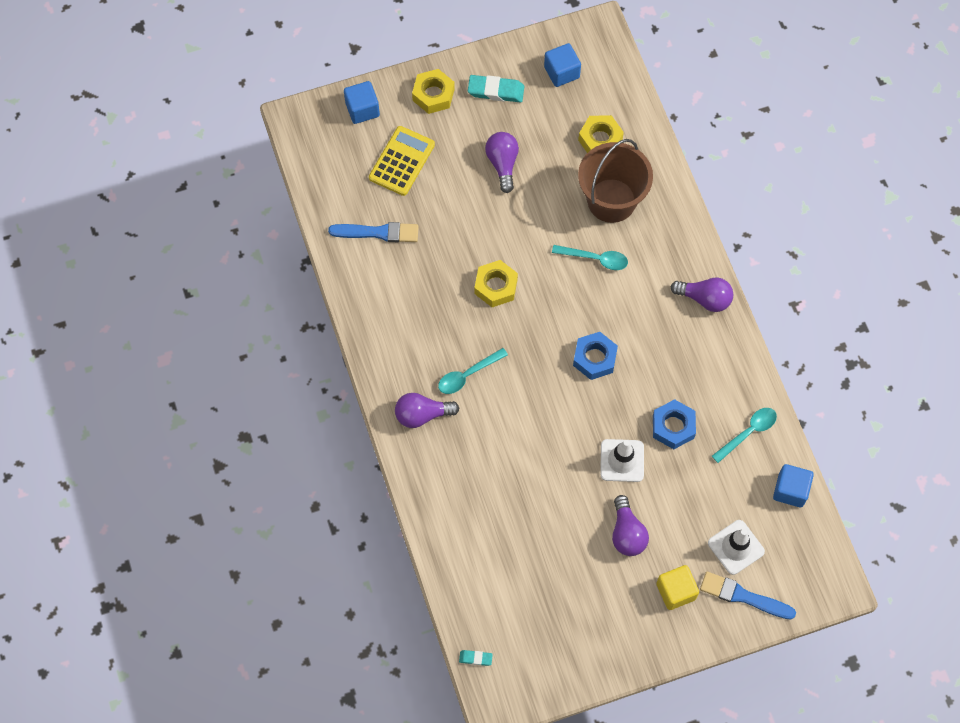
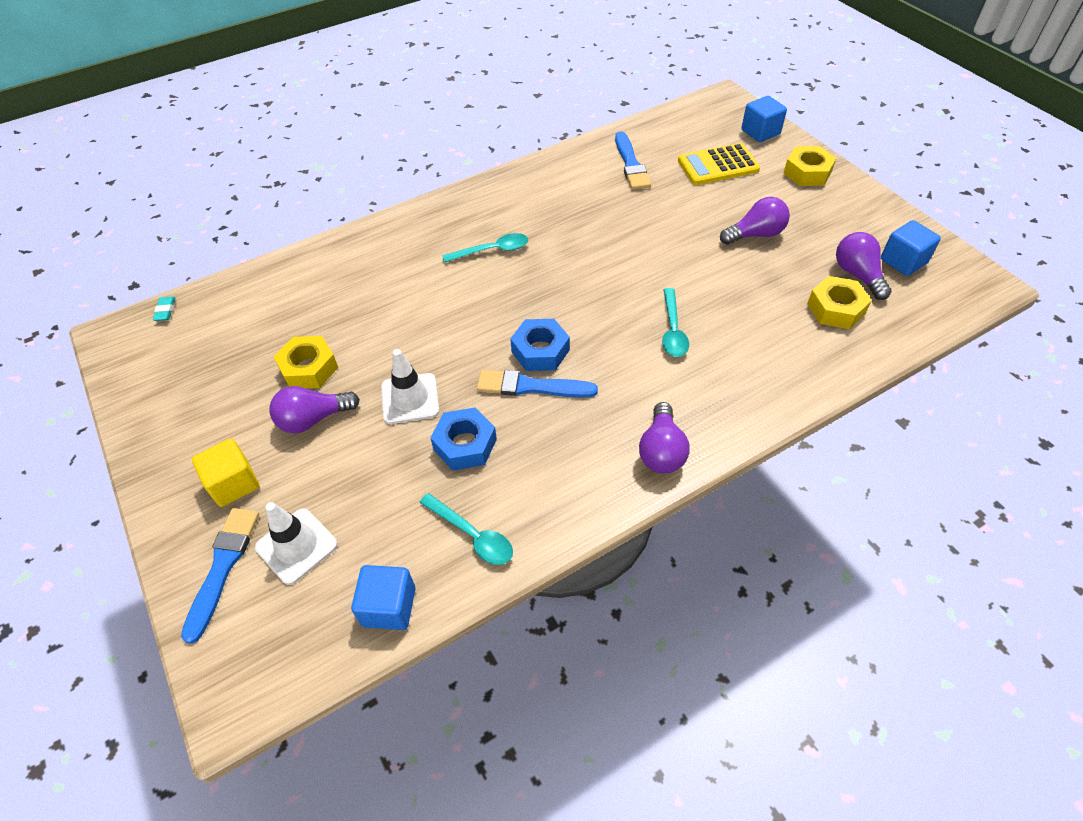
camera: 80 degrees right, 15 degrees down
yellow calculator [369,126,435,196] -> yellow calculator turned 150 degrees clockwise [678,143,760,185]
purple light bulb [395,393,459,428] -> purple light bulb moved to [836,232,892,300]
turquoise spoon [438,348,508,394] -> turquoise spoon turned 120 degrees clockwise [442,233,528,263]
turquoise eraser [468,75,524,103] -> none
yellow nut [474,260,518,307] -> yellow nut moved to [274,336,338,389]
brown bucket [578,139,653,223] -> none
none -> blue brush [477,370,598,398]

